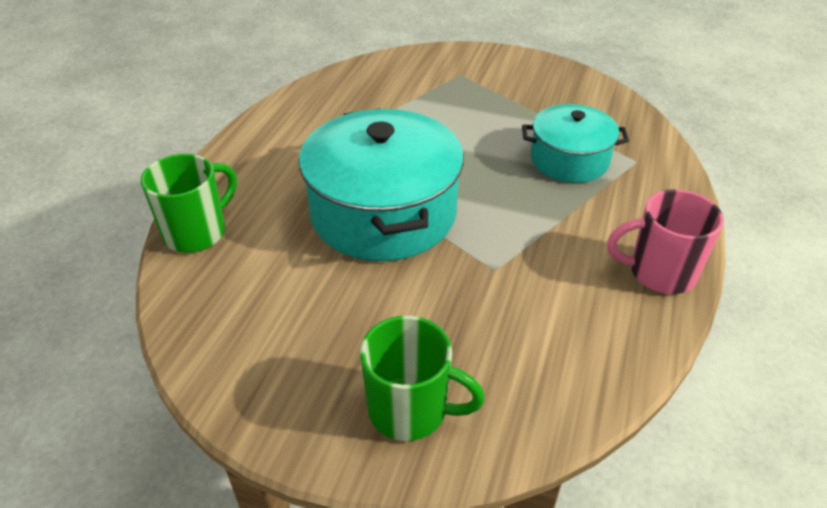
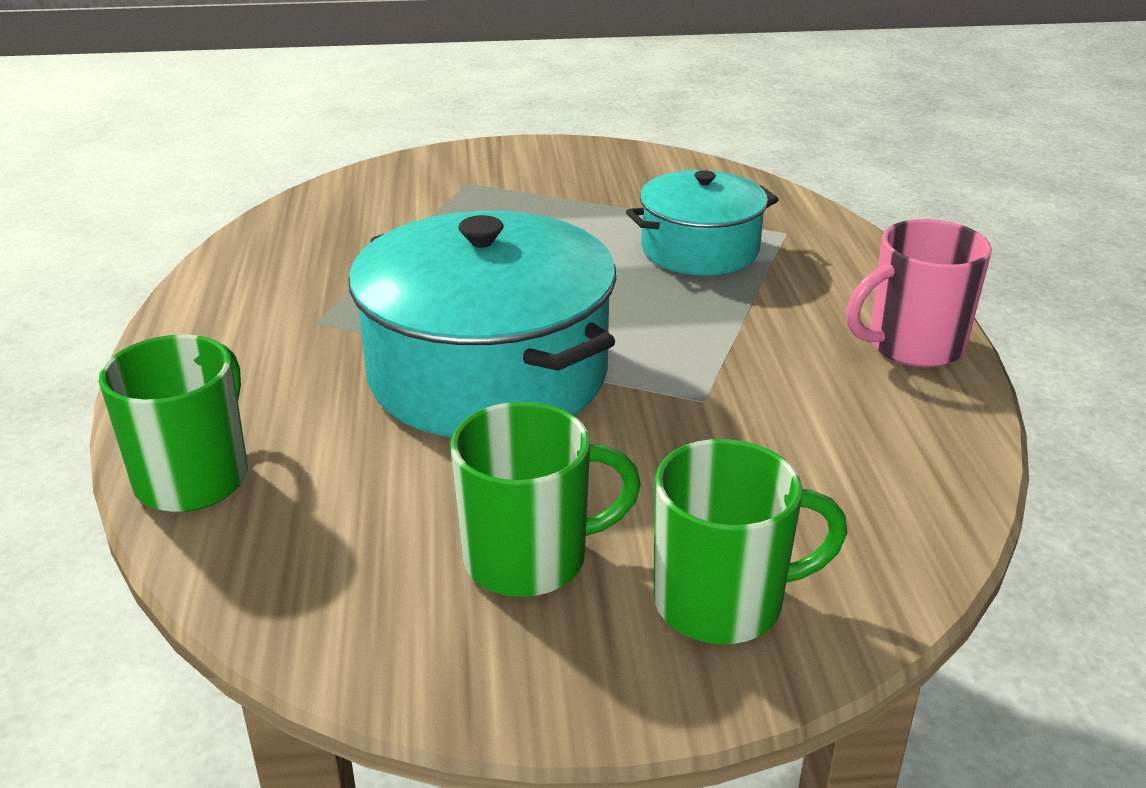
camera: 25 degrees left, 10 degrees down
none -> green mug [450,402,641,597]

